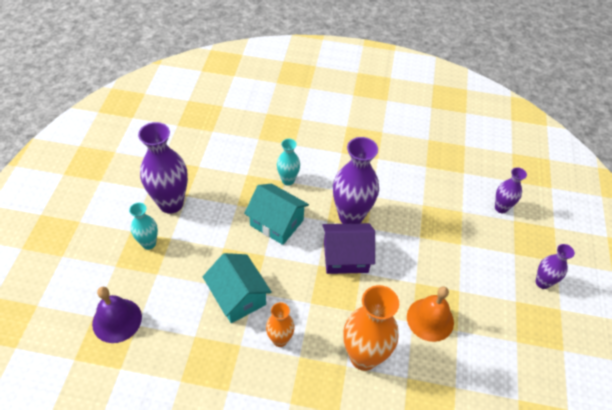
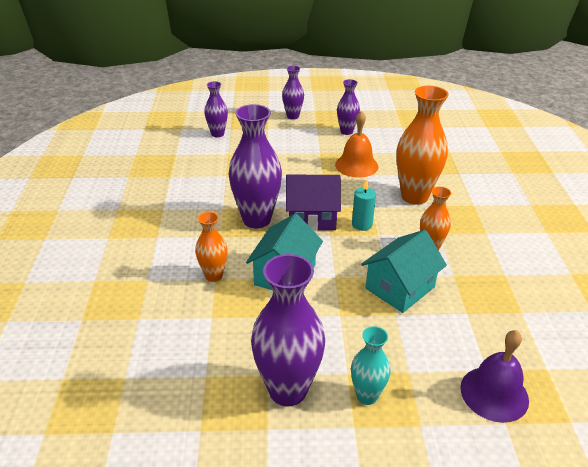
camera: 100 degrees left, 15 degrees down
turquoise vase [277,139,300,186] -> orange vase [195,212,228,282]
purple house [322,223,375,274] -> purple house turned 75 degrees counterclockwise [286,175,341,231]
none -> purple vase [337,79,360,135]
none -> turquoise candle [352,179,376,231]

